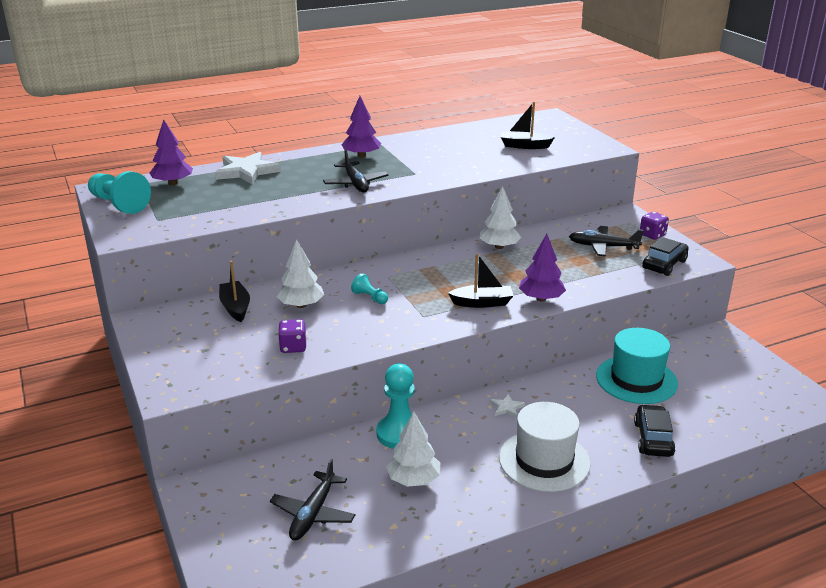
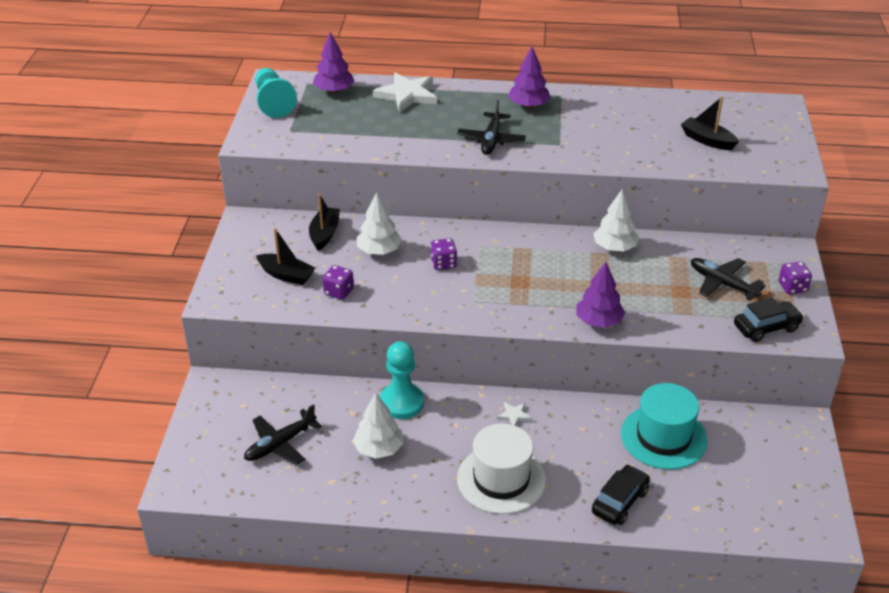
camera: 30 degrees right, 10 degrees up
turquoise pawn [351,273,388,304] -> purple dice [430,238,457,270]
black boat [448,253,514,308] -> black boat moved to [256,228,315,285]

